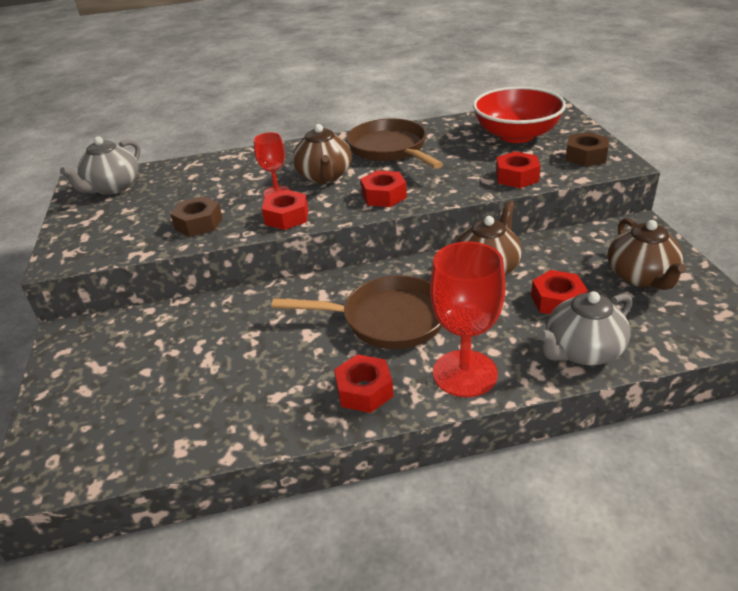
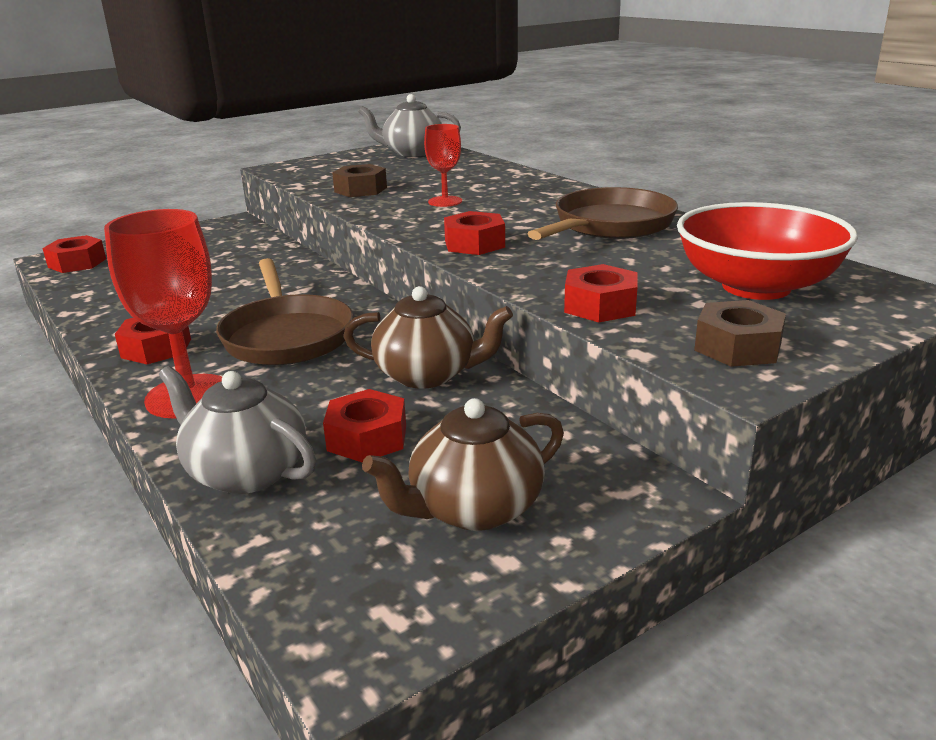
camera: 65 degrees right, 10 degrees down
red nut [262,190,308,230] -> red nut moved to [42,235,106,273]
brown teapot [293,124,352,184] -> none

